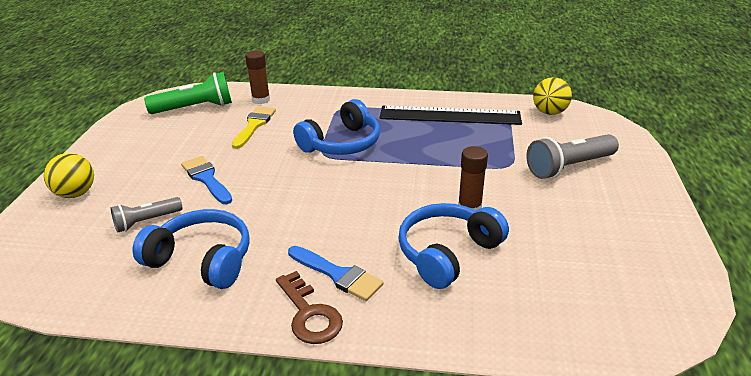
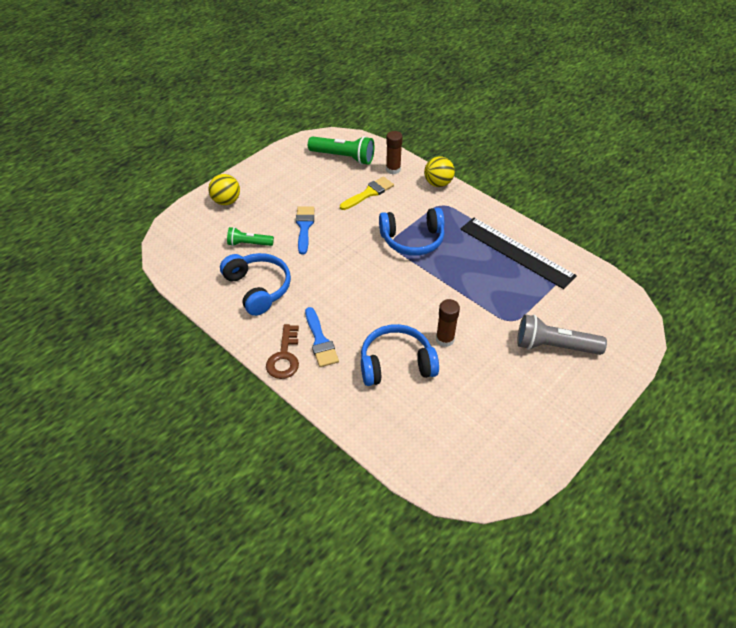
camera: 35 degrees right, 15 degrees up
grey flashlight [111,197,183,233] -> green flashlight [227,227,274,246]
yellow ball [533,77,572,115] -> yellow ball moved to [424,156,455,187]

